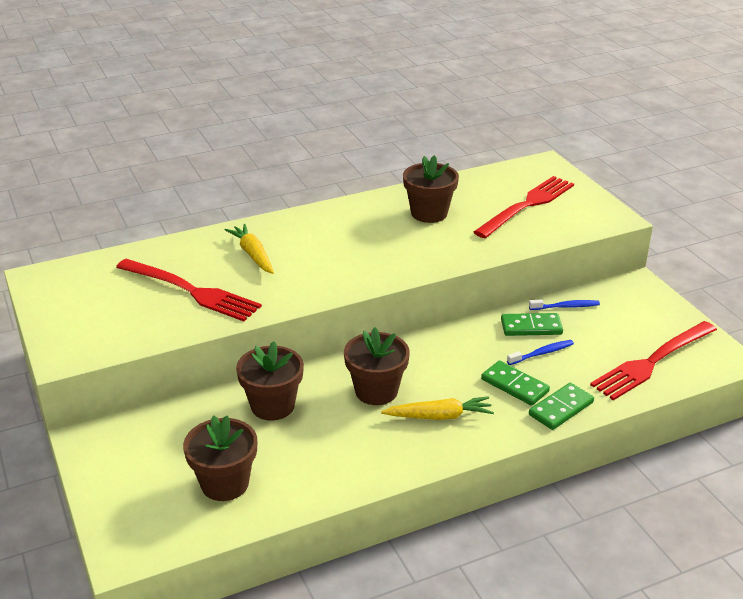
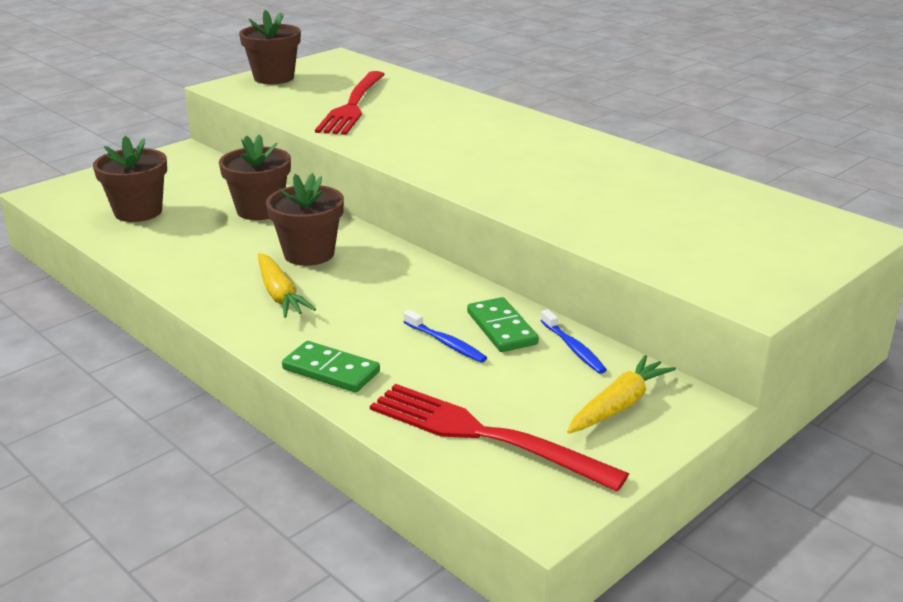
camera: 70 degrees right, 5 degrees down
yellow carrot [225,224,274,274] -> yellow carrot moved to [567,355,676,434]
brown flower pot [403,155,459,223] -> brown flower pot moved to [239,10,301,84]
red fork [474,176,574,238] -> none
green domino [481,361,550,406] -> none

